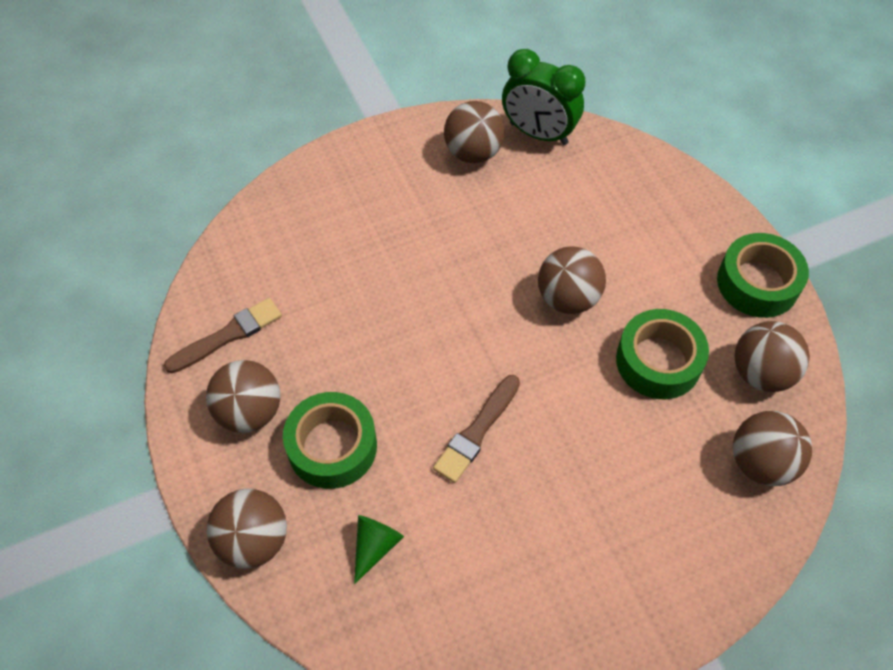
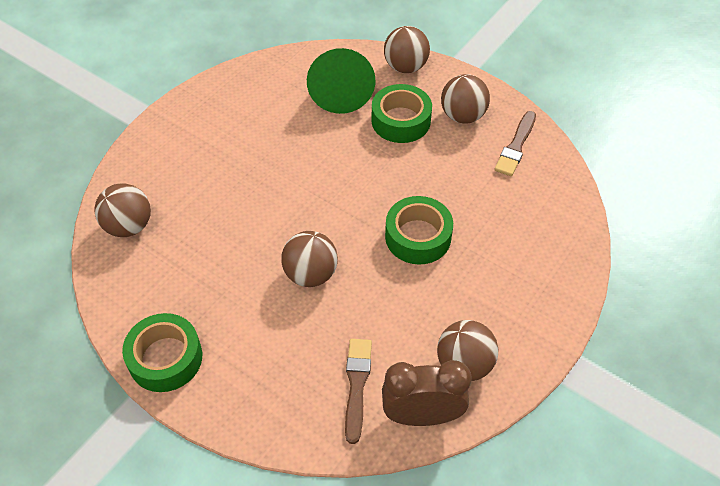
camera: 150 degrees right, 5 degrees down
green cone [354,515,404,584] -> green cone [307,48,375,114], size x2.18
brown brush [433,375,520,483] -> brown brush moved to [345,339,372,444]
green clock [502,49,585,145] -> brown clock [382,360,472,426]
green tape [616,309,709,399] -> green tape moved to [385,196,453,265]
brown ball [735,321,810,392] -> none

